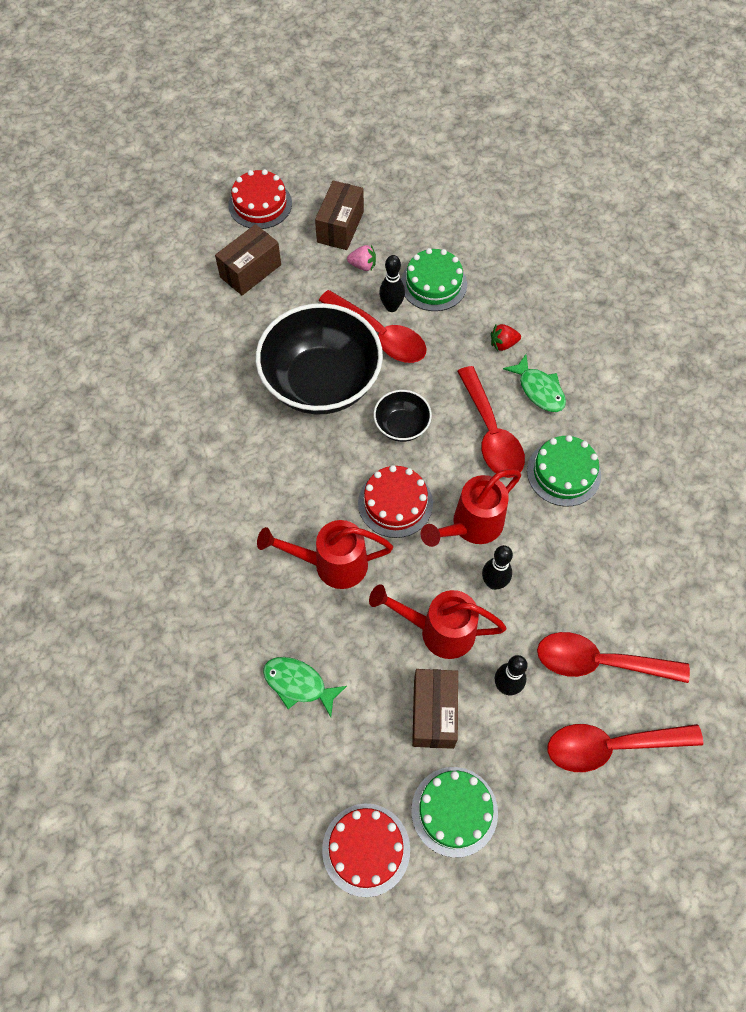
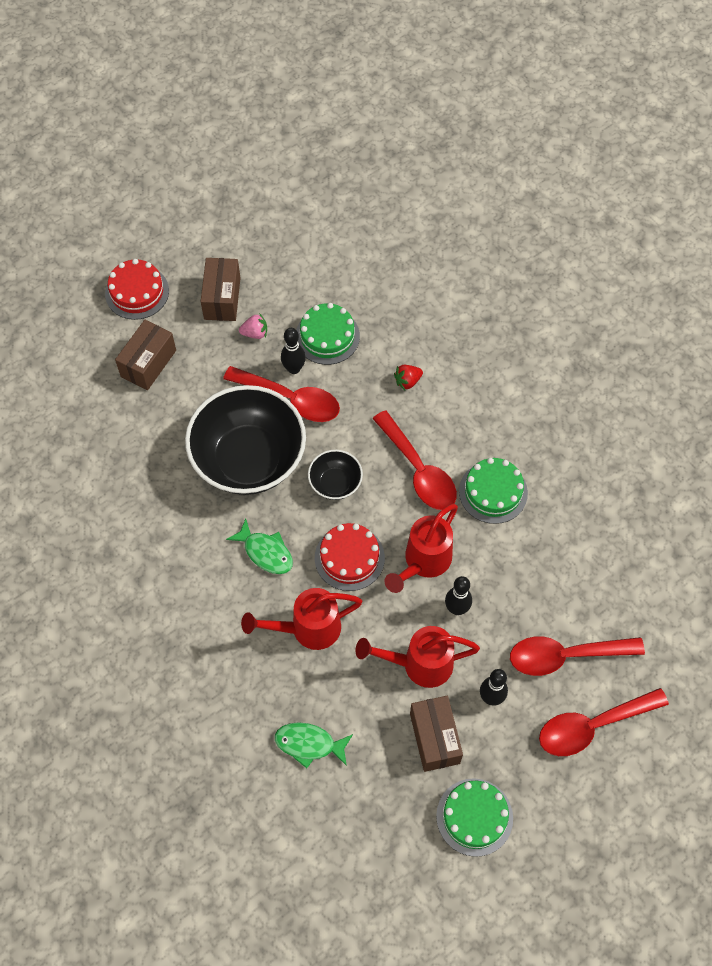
camera: 15 degrees left, 0 degrees up
red cake [322,804,410,897] -> none
green fish [503,354,566,412] -> green fish moved to [226,518,293,574]

